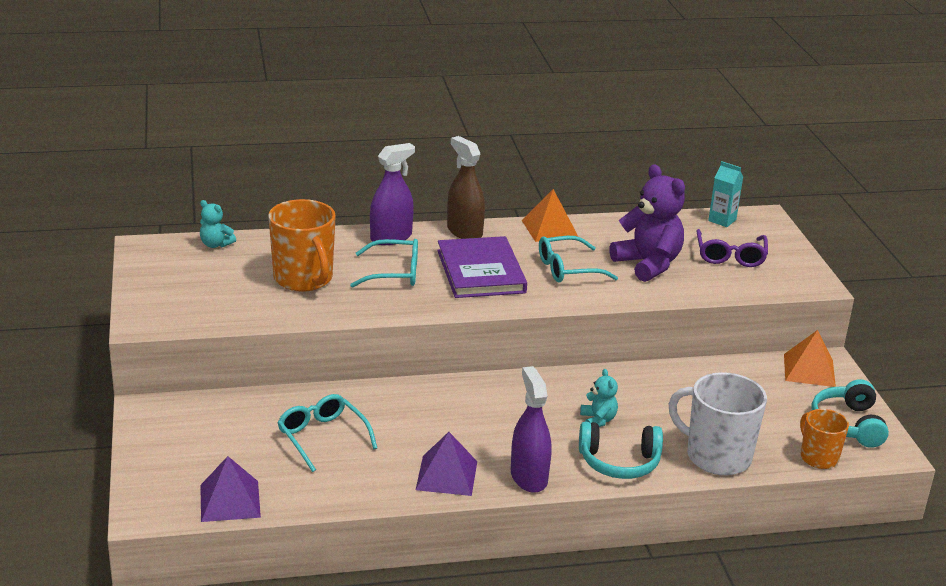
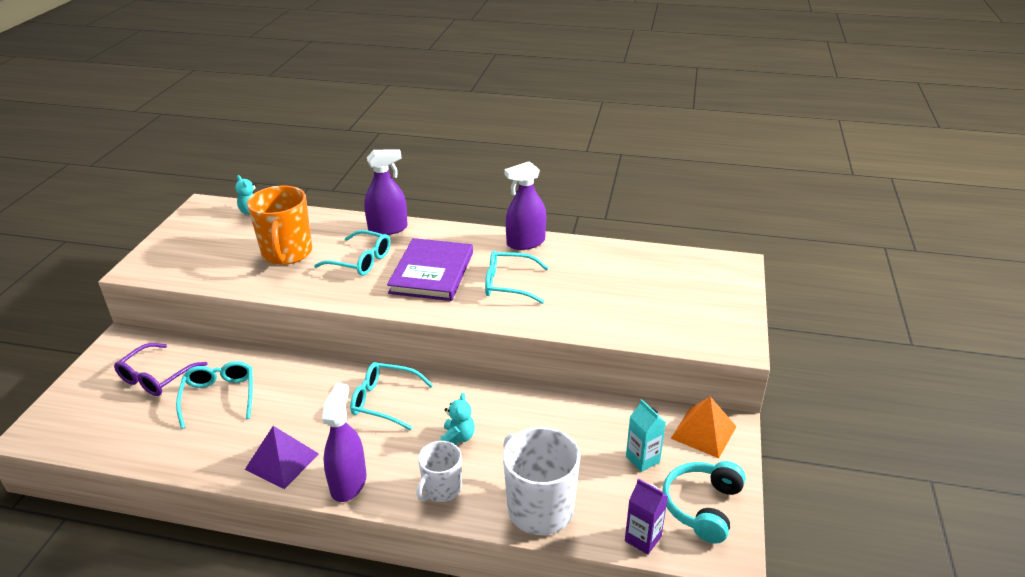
camera: 25 degrees right, 5 degrees up
purple pyramid [200,456,261,522] -> none
brown spray bottle [447,136,485,239] -> none
orange pyramid [522,189,578,242] -> purple spray bottle [504,161,546,250]
turquoise headphones [579,422,663,479] -> white mug [416,441,462,502]
purple teddy bear [609,164,685,282] -> none
purple glasses [696,229,768,267] -> purple glasses moved to [114,343,207,396]
turquoise carton [708,161,743,227] -> turquoise carton moved to [626,399,666,472]
orange mug [800,409,849,469] -> purple carton [625,479,668,555]
none -> turquoise glasses [350,362,433,430]

